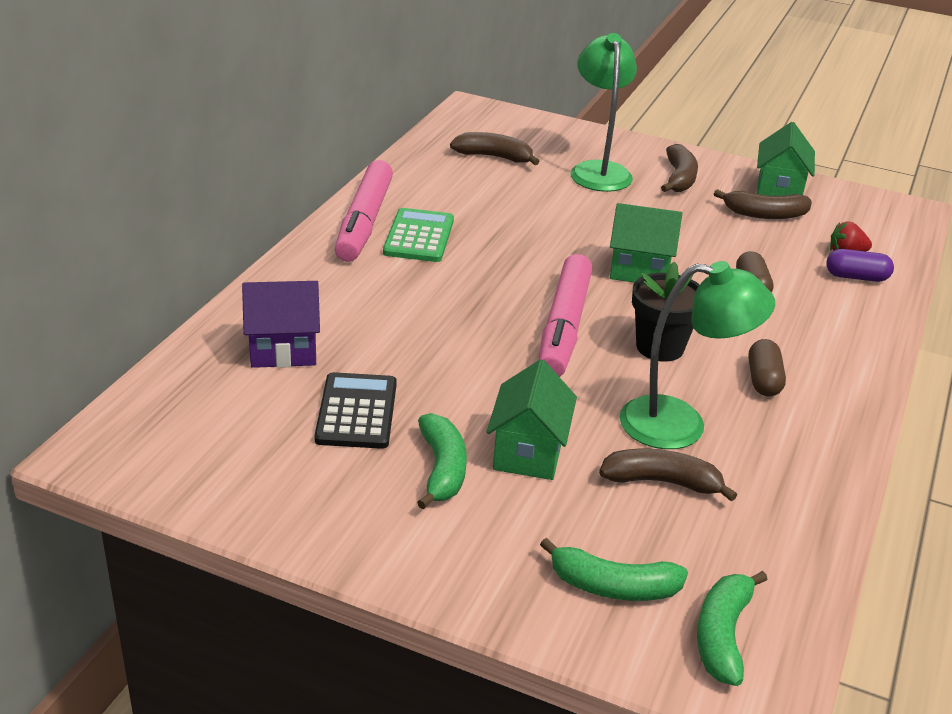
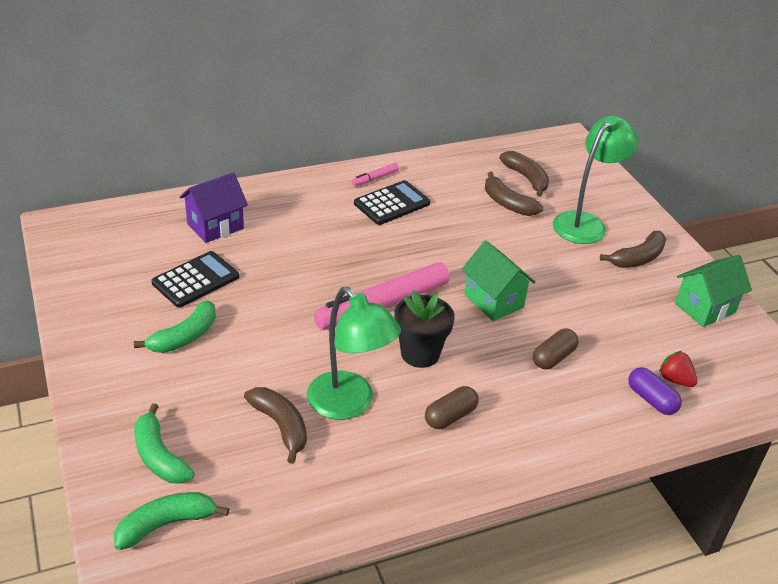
camera: 45 degrees right, 5 degrees up
purple house [242,281,320,368] -> purple house turned 75 degrees counterclockwise [180,173,248,243]
pink marker [335,160,393,262] -> pink marker [351,163,399,186], size x0.43
green calculator [383,208,454,262] -> black calculator [354,180,430,225]
green house [487,359,577,480] -> none
brown banana [714,189,812,219] -> brown banana moved to [485,171,543,216]

